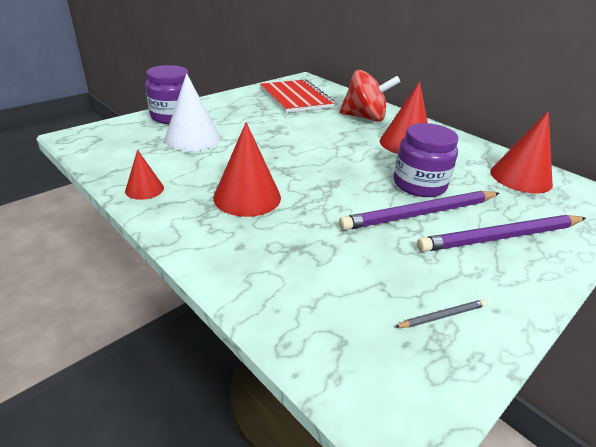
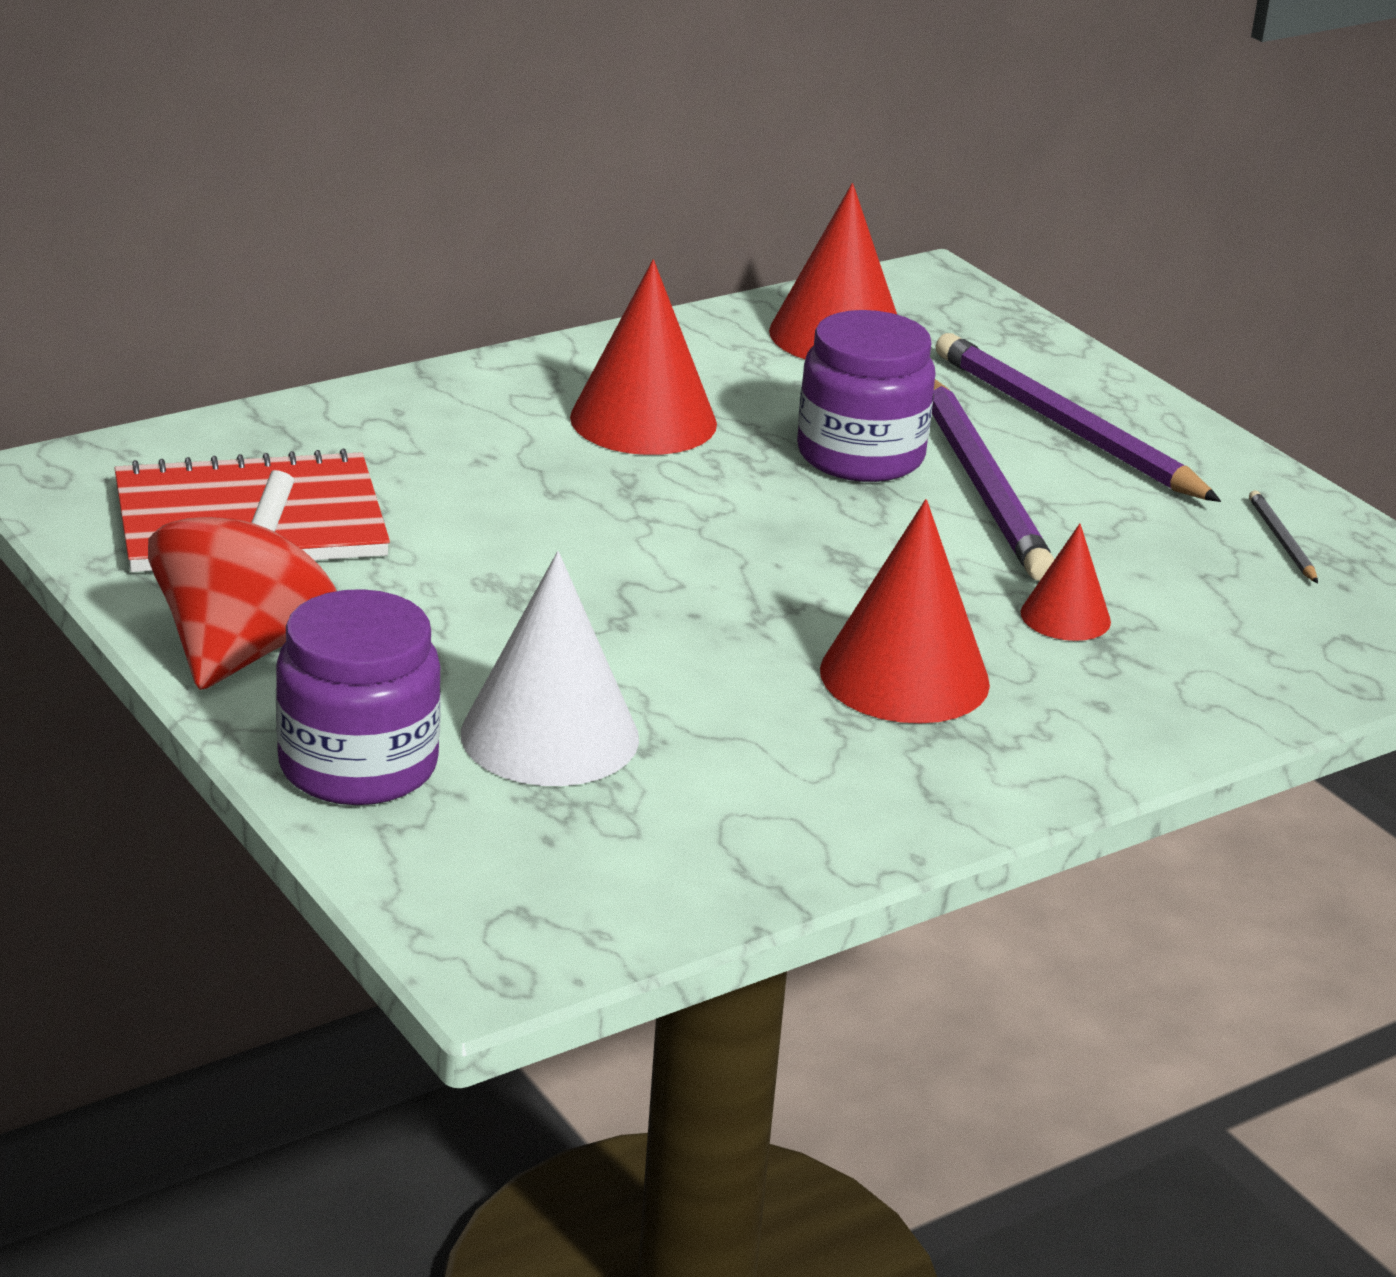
camera: 80 degrees left, 5 degrees down
red cone [125,150,164,200] -> red cone moved to [1021,523,1111,641]
red spinning top [339,70,400,122] -> red spinning top moved to [148,470,336,690]
purple pencil [417,215,586,252] -> purple pencil turned 150 degrees clockwise [936,333,1221,502]

